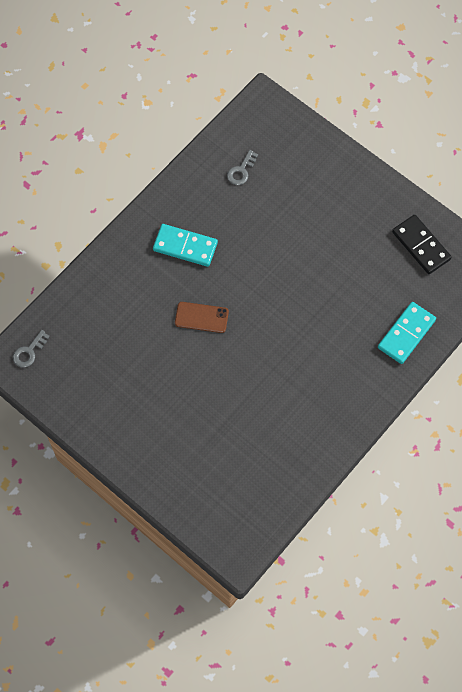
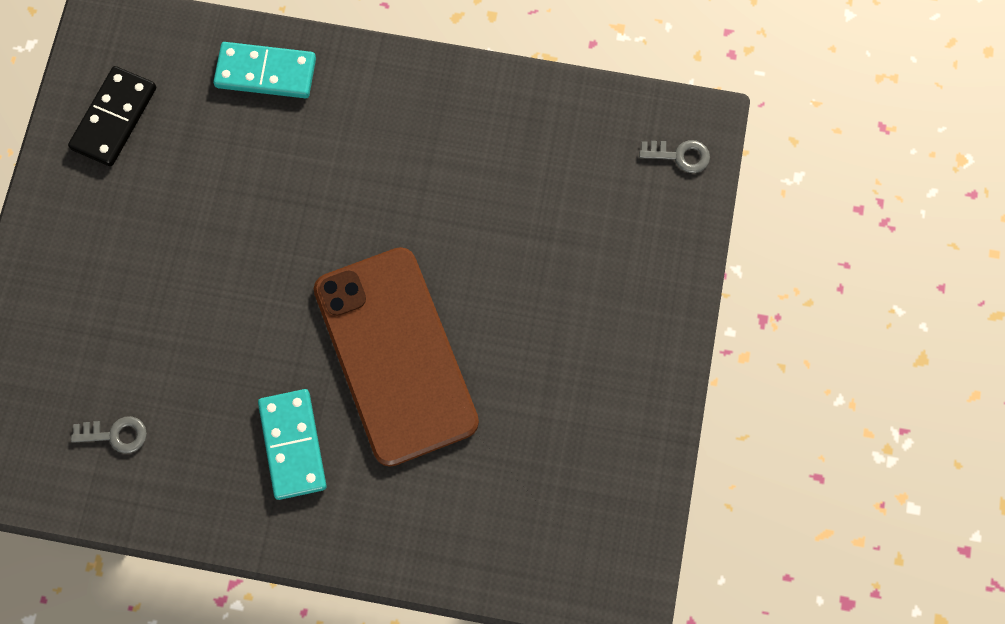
camera: 120 degrees left, 5 degrees up
grey key [13,330,50,367] -> grey key moved to [639,140,710,173]
brown phone [175,302,229,333] -> brown phone [314,247,479,467], size x2.41

